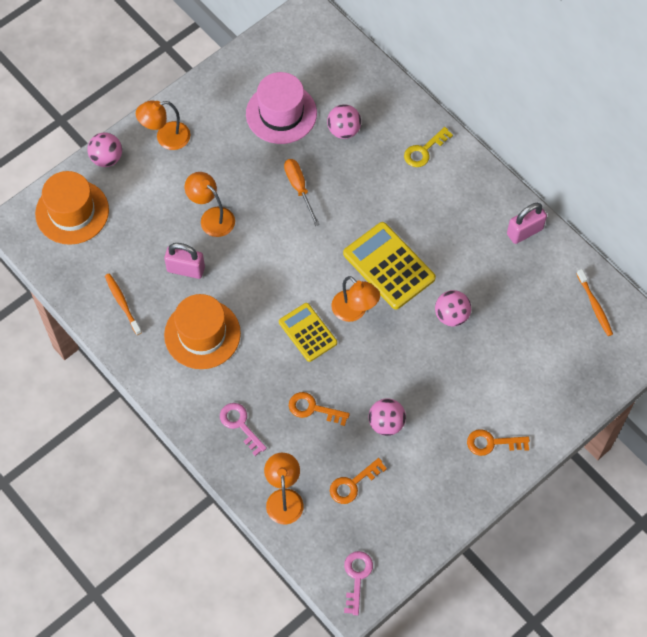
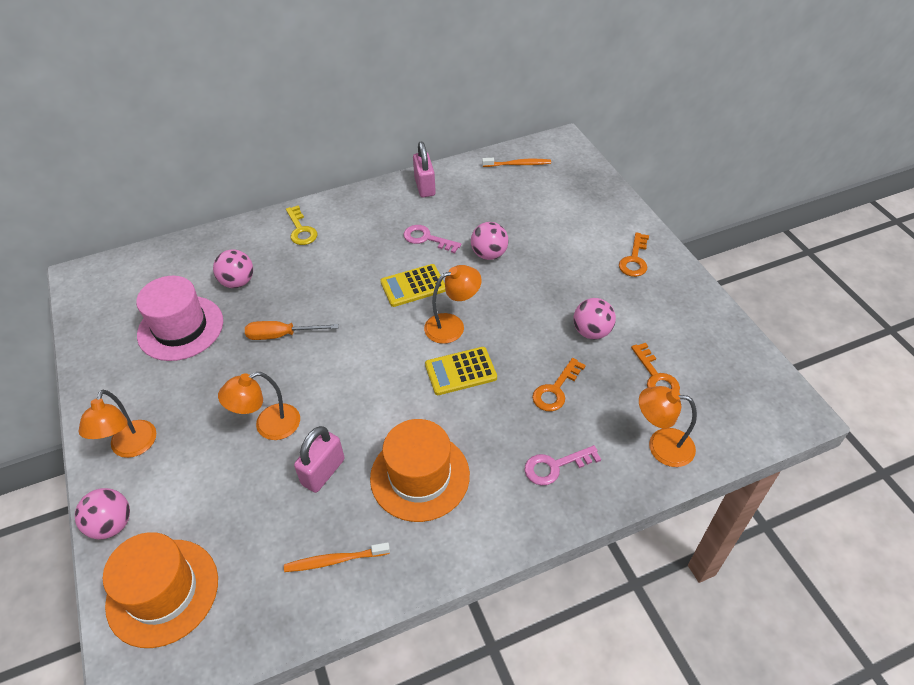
camera: 70 degrees left, 15 degrees down
yellow calculator [343,222,436,310] -> yellow calculator [380,264,446,307], size x0.65
pink key [344,551,373,615] -> pink key moved to [404,225,461,253]

